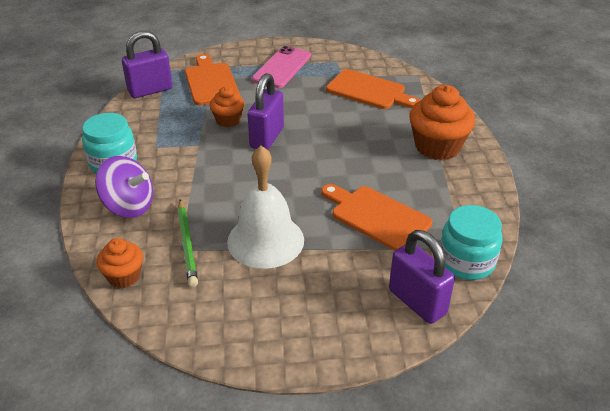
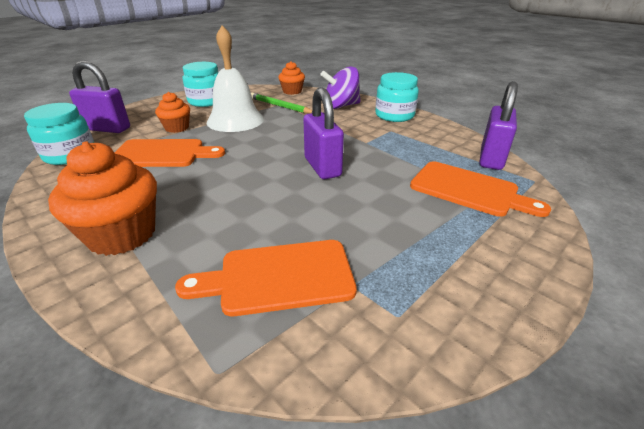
camera: 140 degrees right, 5 degrees down
orange cupcake [210,87,244,127] -> orange cupcake moved to [155,92,190,133]
pink phone [252,46,311,88] -> none
none -> turquoise jar [183,62,219,107]

